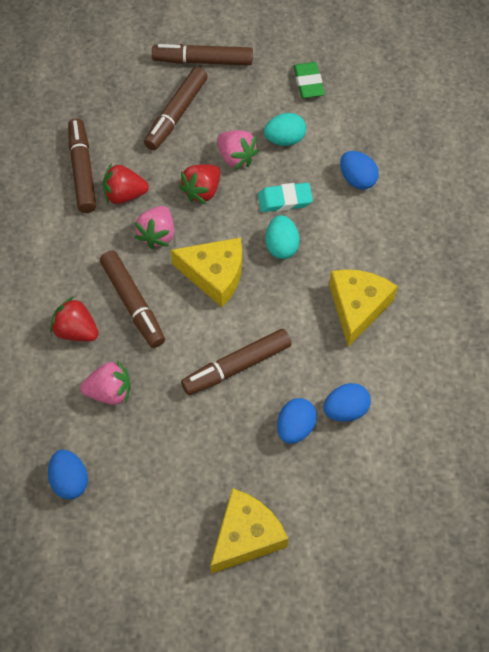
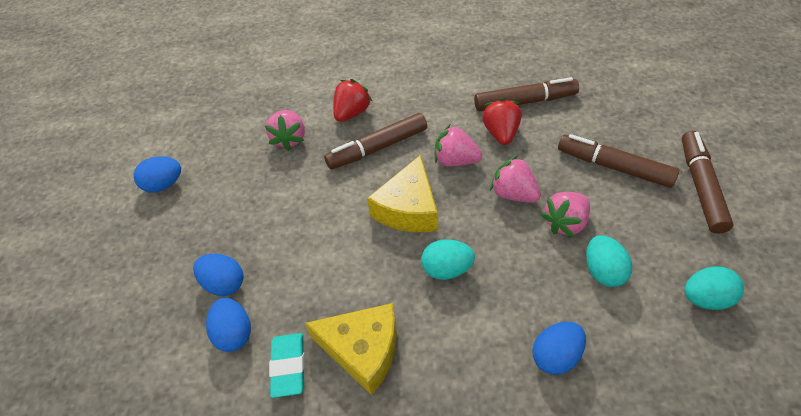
camera: 95 degrees right, 10 degrees down
blue egg [48,450,88,499] -> blue egg moved to [134,156,181,193]
red strawberry [179,164,220,204] -> pink strawberry [490,156,541,203]
brown marker [181,329,292,395] -> none
yellow cheese [210,488,288,574] -> none
turquoise eraser [258,183,313,212] -> turquoise eraser moved to [269,333,305,398]
green eraser [293,62,325,98] -> turquoise egg [684,267,744,310]

